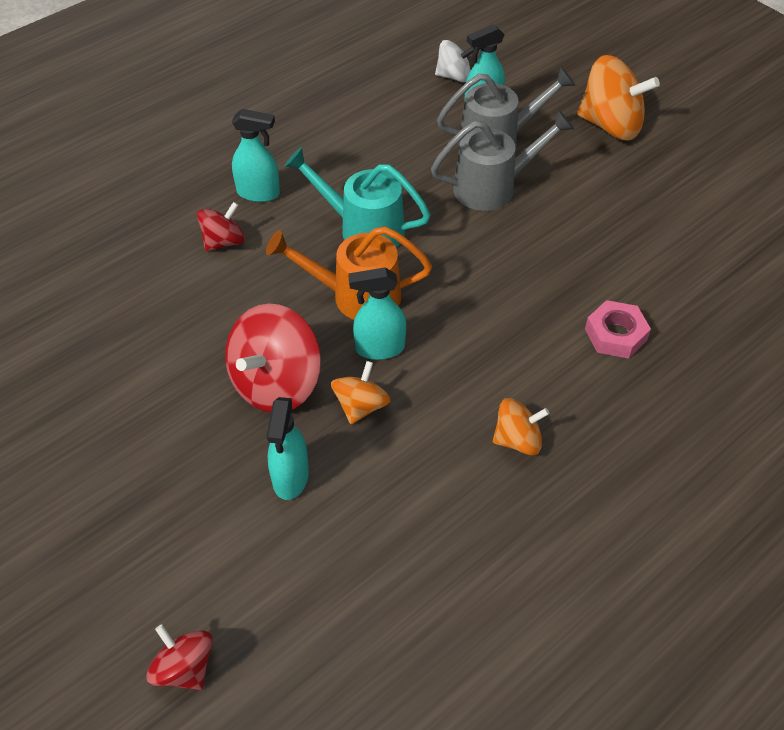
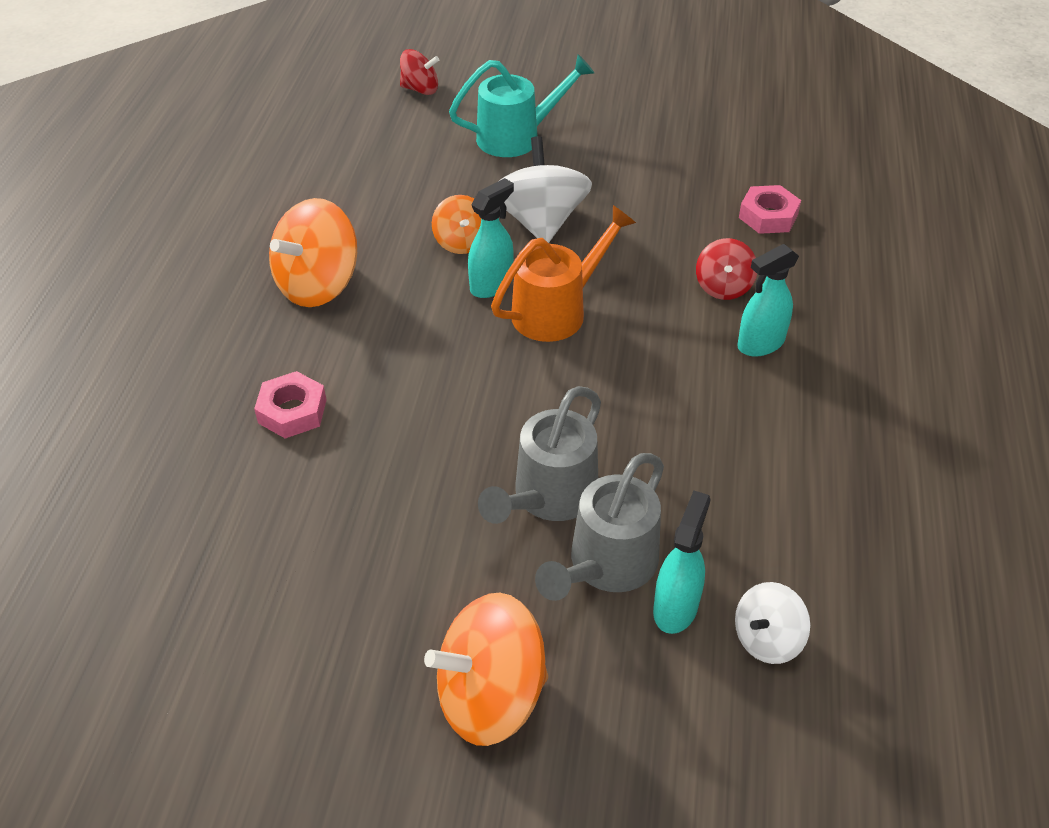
camera: 140 degrees right, 5 degrees down
red spinning top [225,303,321,412] -> white spinning top [499,136,592,243]
turquoise spray bottle [266,397,309,500] -> none
turquoise watering can [284,147,431,247] -> turquoise watering can moved to [449,54,594,157]
orange spinning top [493,398,550,455] -> orange spinning top [269,198,357,307], size x1.76
none -> pink nut [739,185,801,234]

